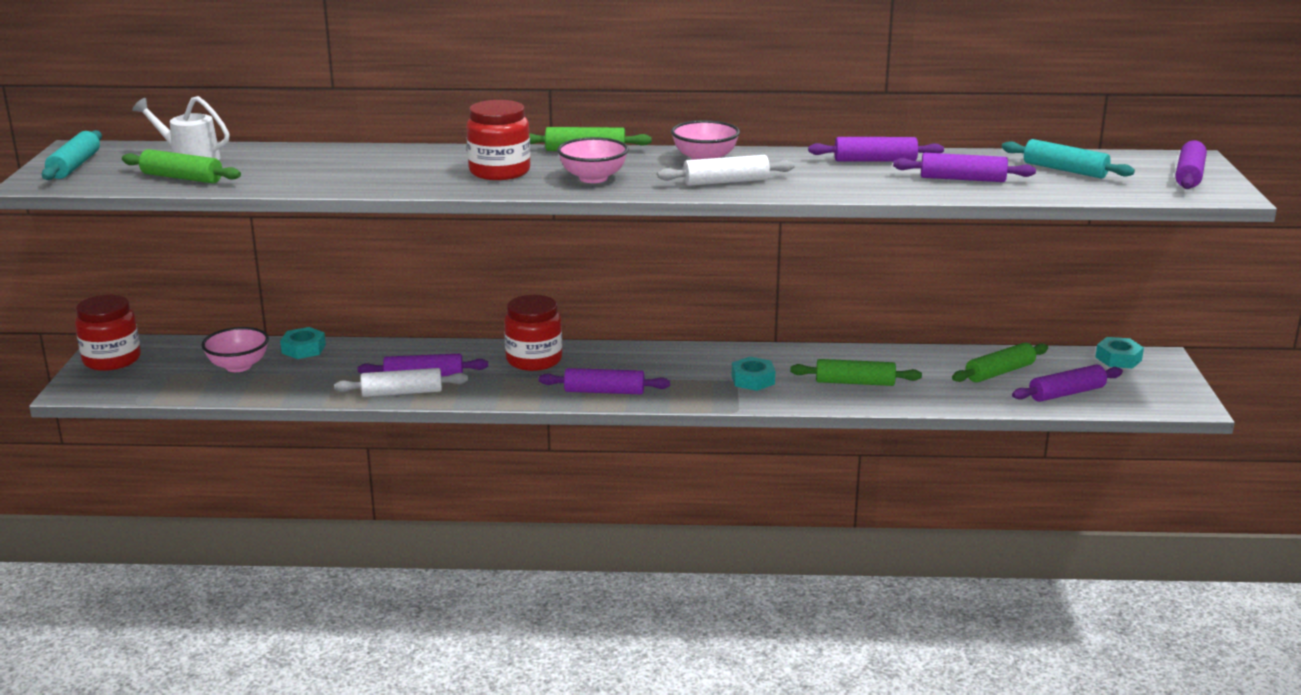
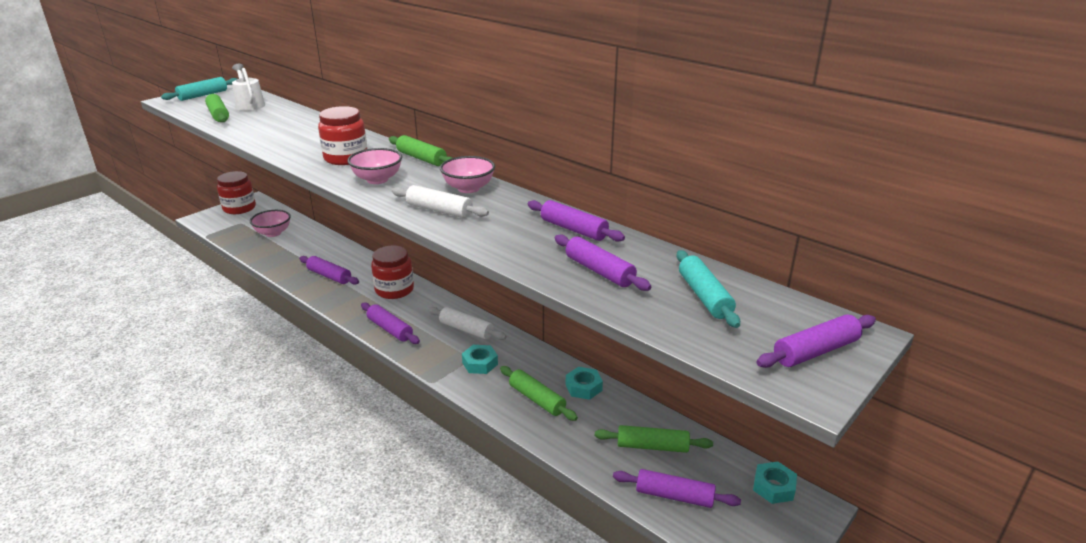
camera: 40 degrees right, 5 degrees up
turquoise nut [280,327,326,359] -> turquoise nut moved to [566,367,603,400]
white rolling pin [334,368,468,397] -> white rolling pin moved to [428,307,507,340]

